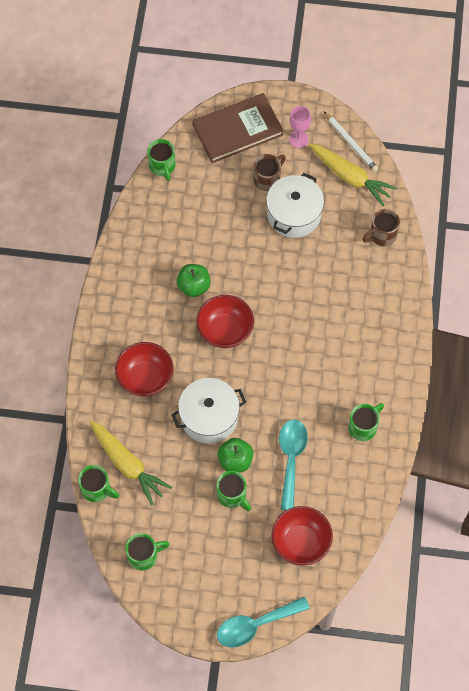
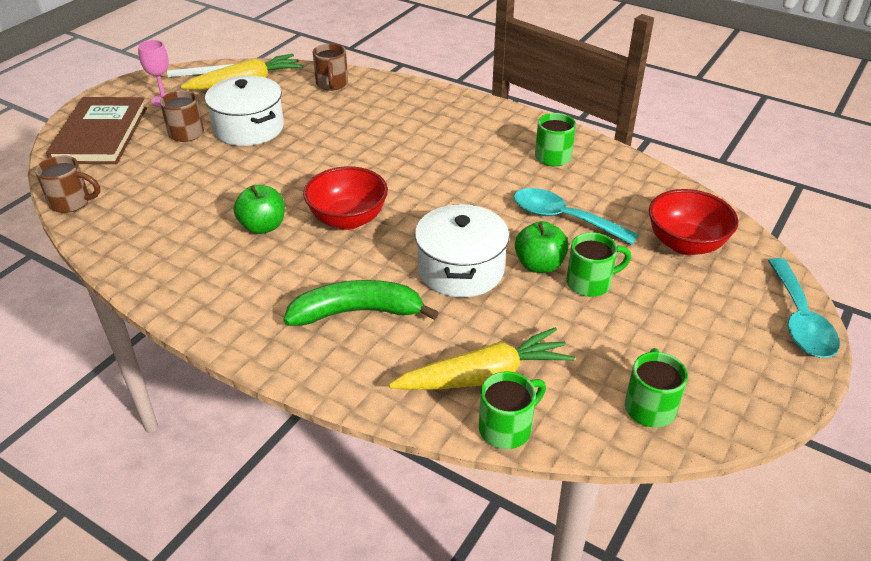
camera: 65 degrees left, 25 degrees down
red bowl [115,342,174,397] -> green banana [283,280,439,326]
green mug [147,139,176,181] -> brown mug [35,156,100,213]

